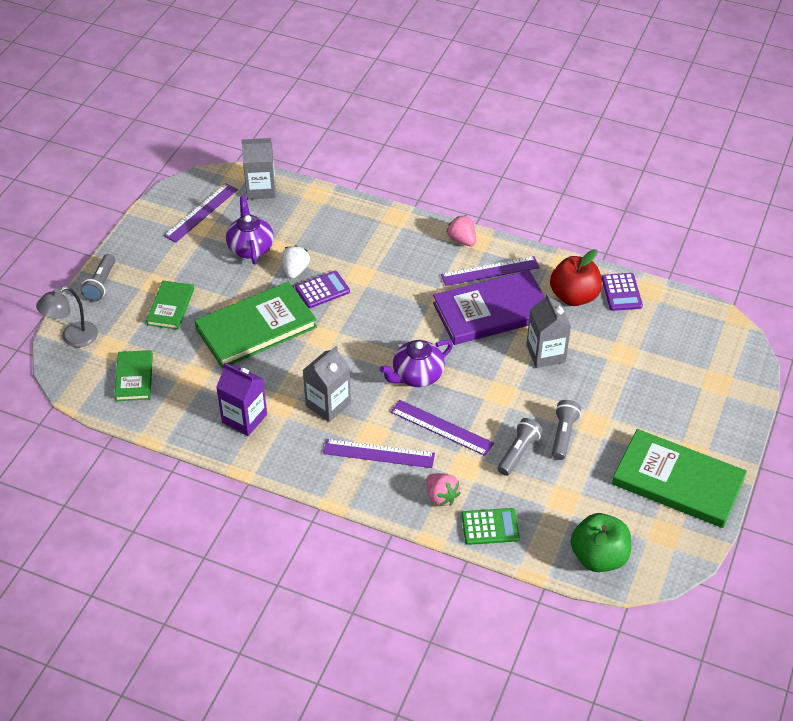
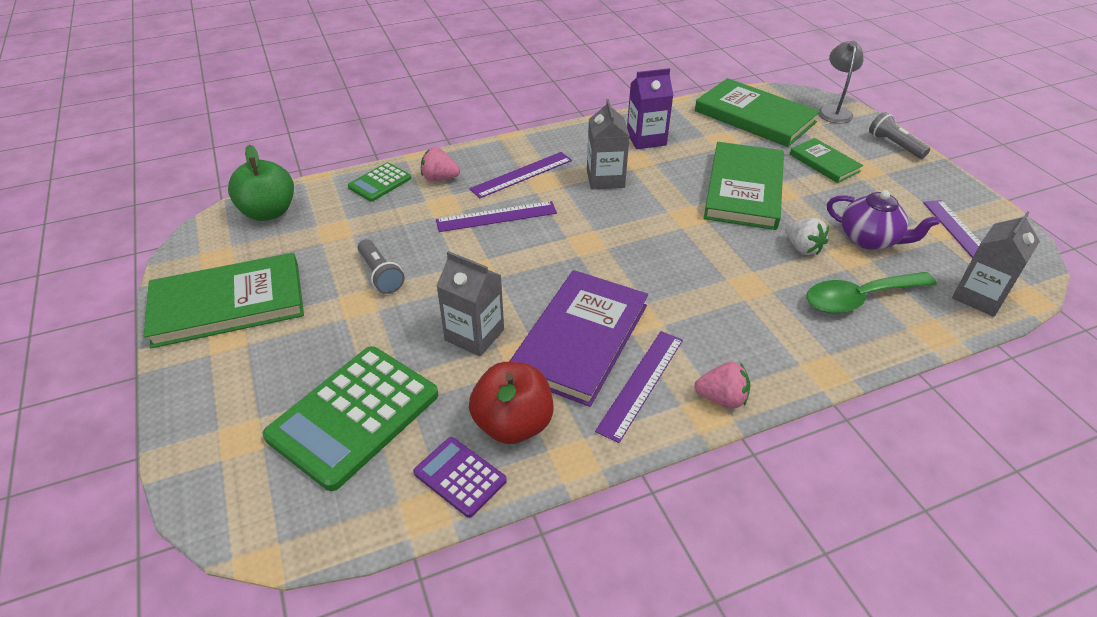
camera: 135 degrees right, 5 degrees down
green book [115,350,153,401] -> green book [695,78,820,147], size x1.85
purple calculator [295,271,350,308] -> none
purple teapot [380,340,453,387] -> none
grey flashlight [498,418,543,476] -> none
none -> green calculator [263,346,439,491]
none -> green spoon [806,272,937,314]

